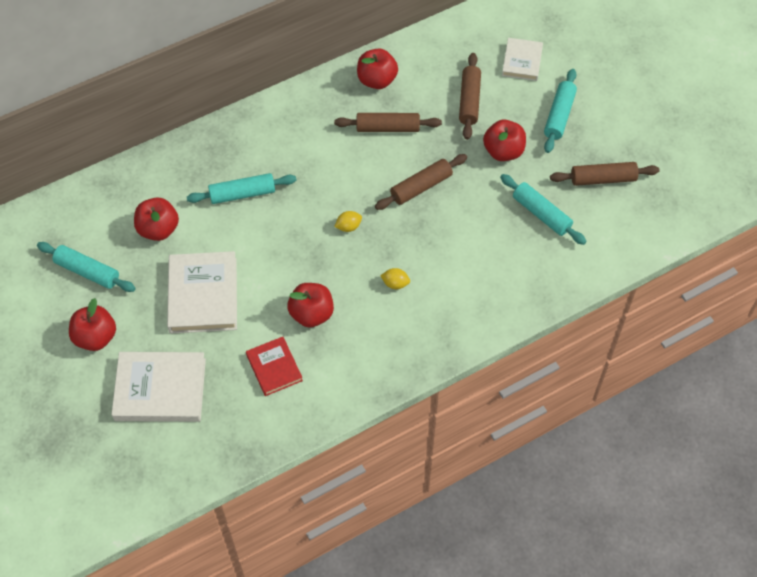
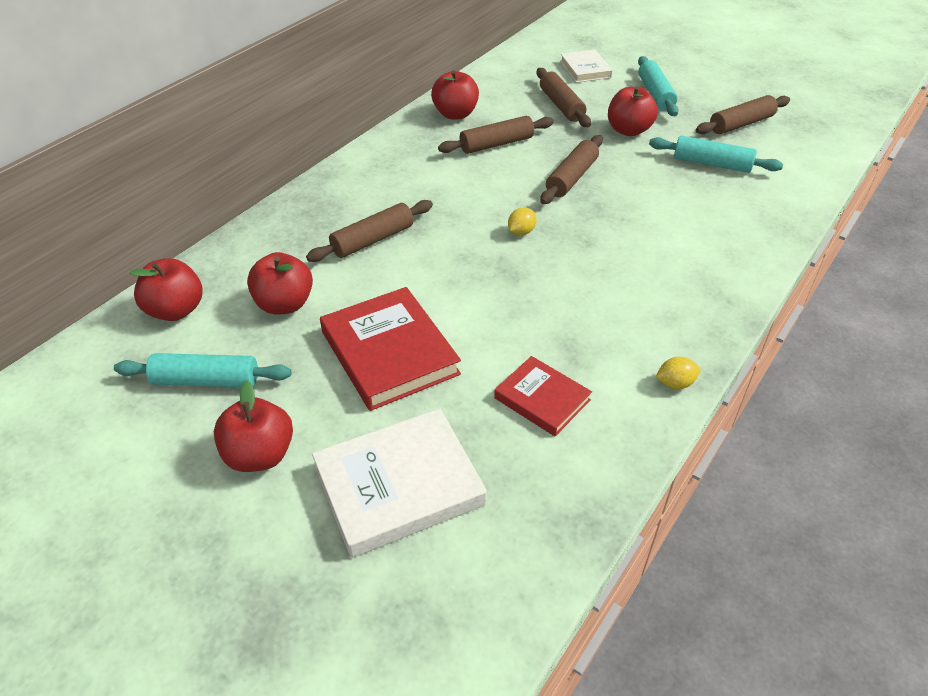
camera: 25 degrees left, 15 degrees down
white book [167,251,237,334] -> red book [320,287,461,411]
turquoise rolling pin [187,173,297,204] -> brown rolling pin [306,200,433,262]
red apple [287,283,334,328] -> red apple moved to [130,258,202,321]
yellow lemon [380,268,410,289] -> yellow lemon moved to [655,356,701,389]

